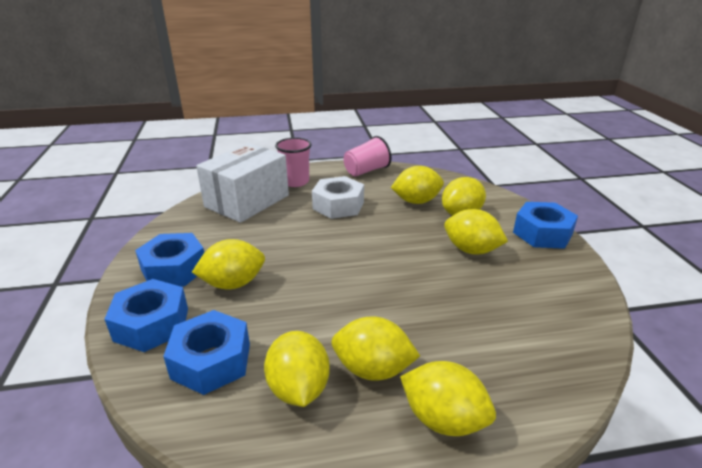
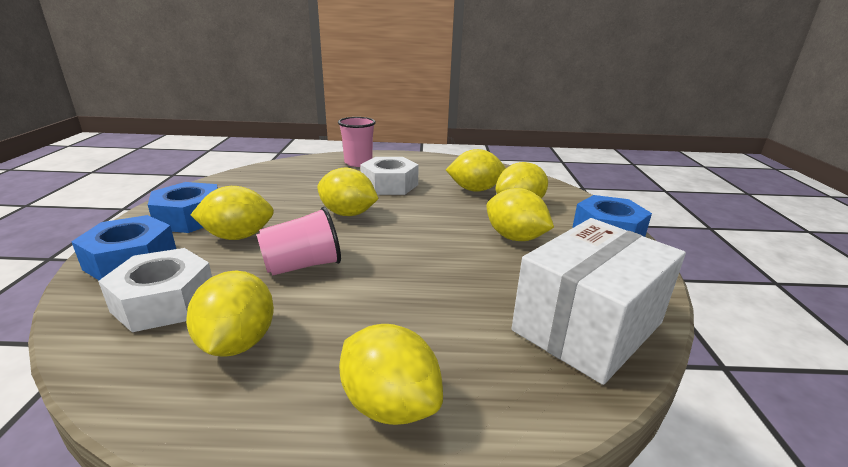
camera: 10 degrees right, 5 degrees down
blue nut [163,310,250,395] -> white nut [98,248,212,332]
white box [196,143,289,223] -> white box moved to [511,218,686,385]
yellow lemon [331,316,420,381] -> yellow lemon moved to [317,167,379,216]
pink cup [344,136,392,176] -> pink cup moved to [257,207,341,276]

